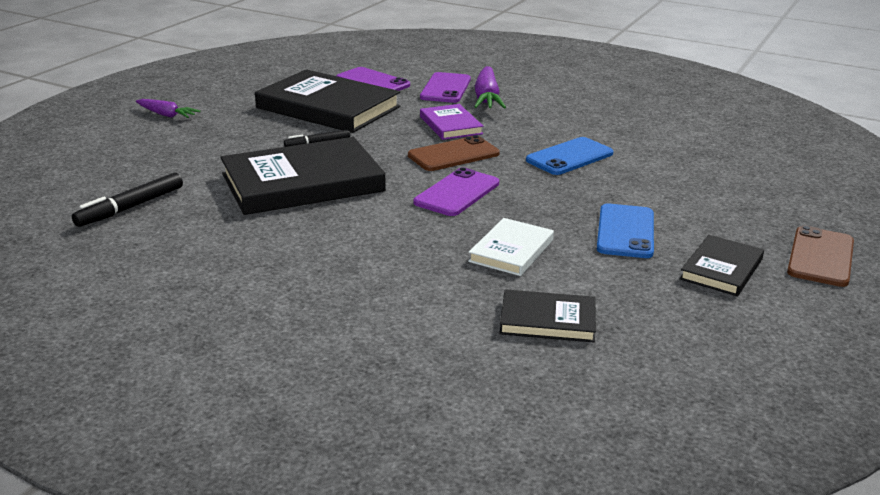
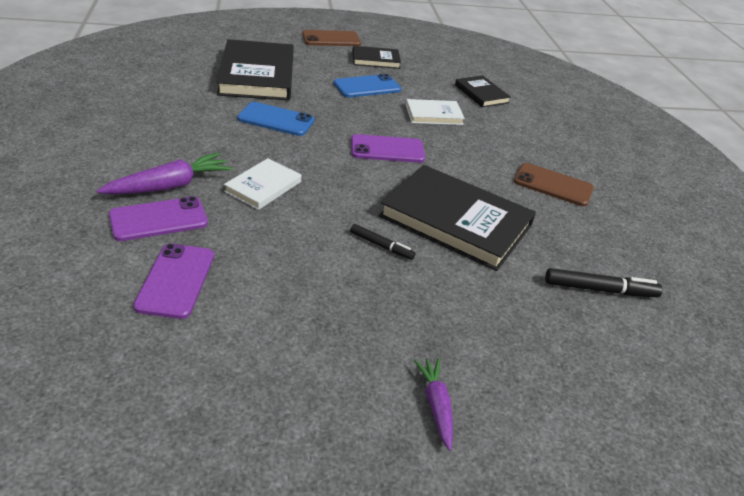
camera: 130 degrees left, 10 degrees up
black book [255,69,400,133] -> black book moved to [216,39,294,101]
brown phone [408,135,500,171] -> brown phone moved to [514,163,594,206]
purple book [420,104,484,140] -> white book [224,158,301,210]

